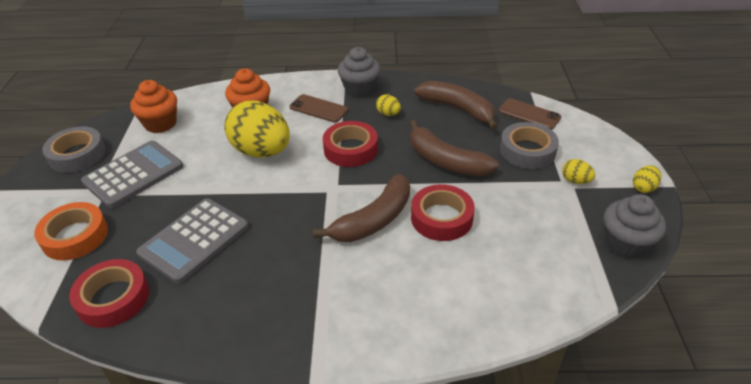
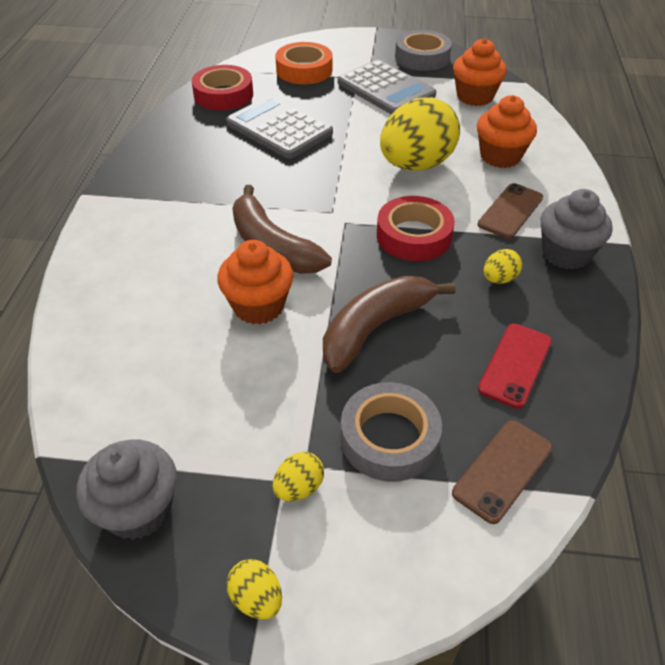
camera: 95 degrees right, 5 degrees up
red tape [411,184,475,241] -> orange cupcake [217,240,293,325]
brown banana [414,81,498,130] -> red phone [478,323,552,409]

